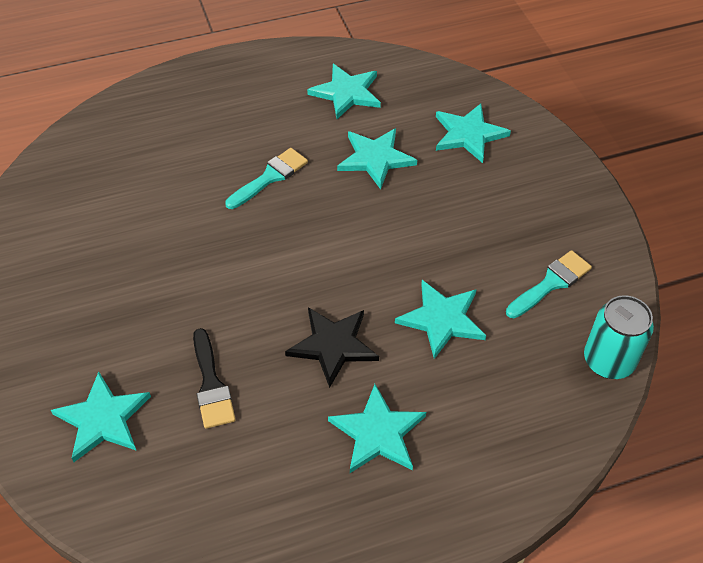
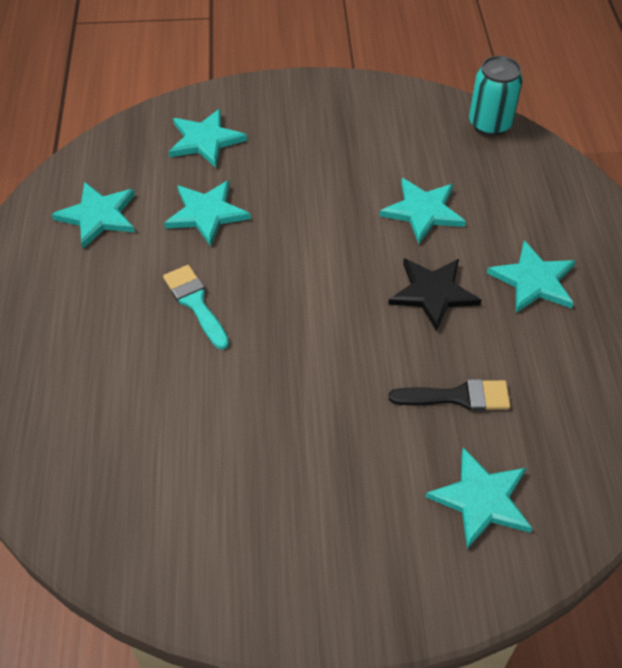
camera: 75 degrees left, 0 degrees up
turquoise brush [506,250,592,318] -> none

